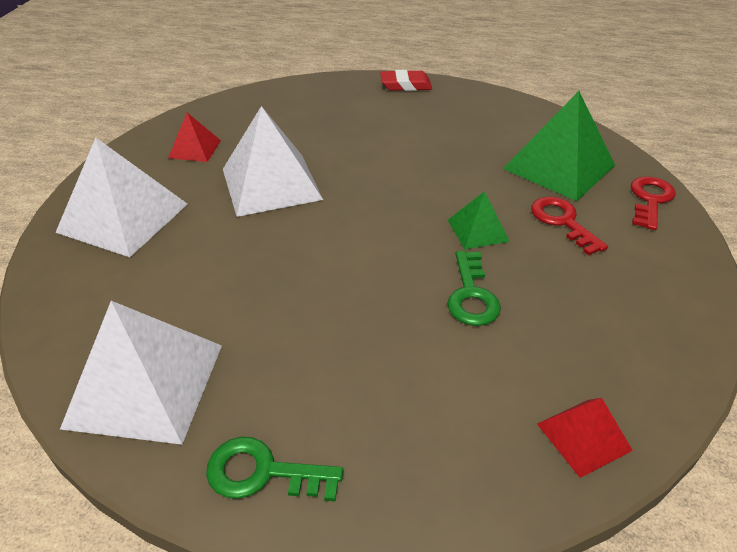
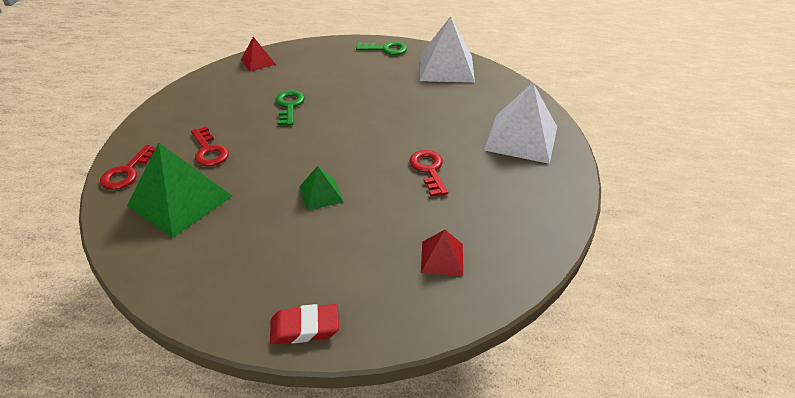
camera: 175 degrees right, 0 degrees up
red pyramid [168,113,221,162] -> red pyramid moved to [421,230,463,276]
white pyramid [223,106,323,217] -> red key [410,150,448,197]
green pyramid [448,191,510,250] -> green pyramid moved to [299,166,344,211]

